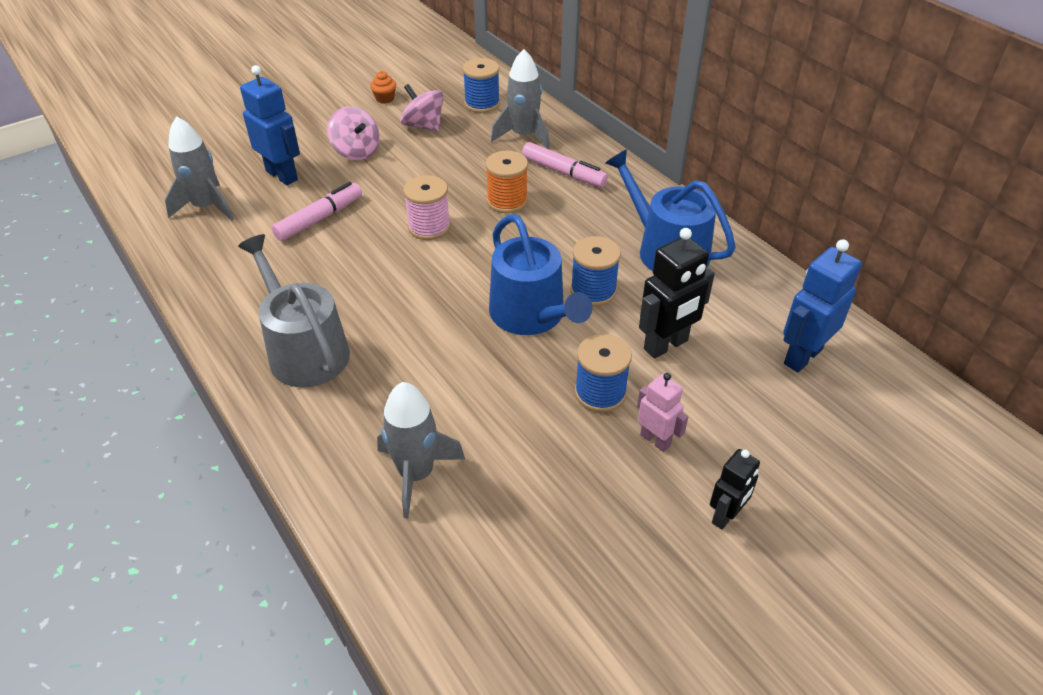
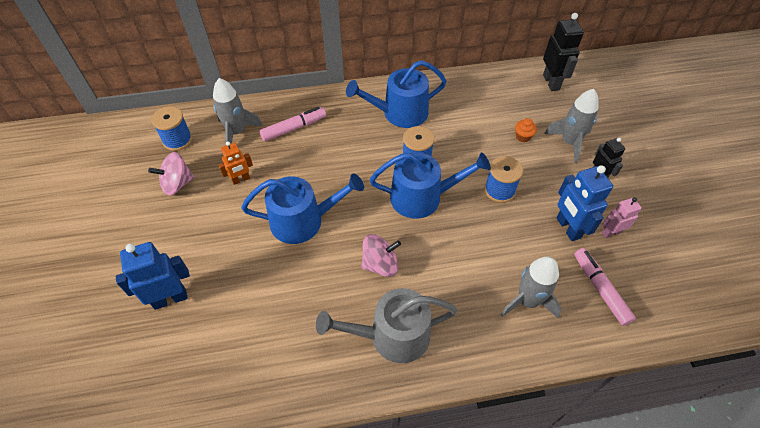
camera: 65 degrees left, 10 degrees up
grey rocket [165,116,234,221] -> grey rocket moved to [544,89,599,163]
pink marker [272,182,362,241] -> pink marker moved to [574,248,636,326]
pink spinning top [327,106,380,160] -> pink spinning top moved to [361,234,401,277]
orange cupcake [370,71,396,104] -> orange cupcake moved to [515,118,537,142]
pink spool [403,175,450,240] -> blue watering can [241,173,364,244]
orange spool [485,151,528,213] -> none
pink robot [637,373,688,452] -> pink robot moved to [602,197,642,238]
black robot [639,228,715,359] -> black robot moved to [543,13,584,91]
blue robot [783,239,862,372] -> blue robot moved to [556,165,613,241]
none -> orange robot [218,141,253,185]

